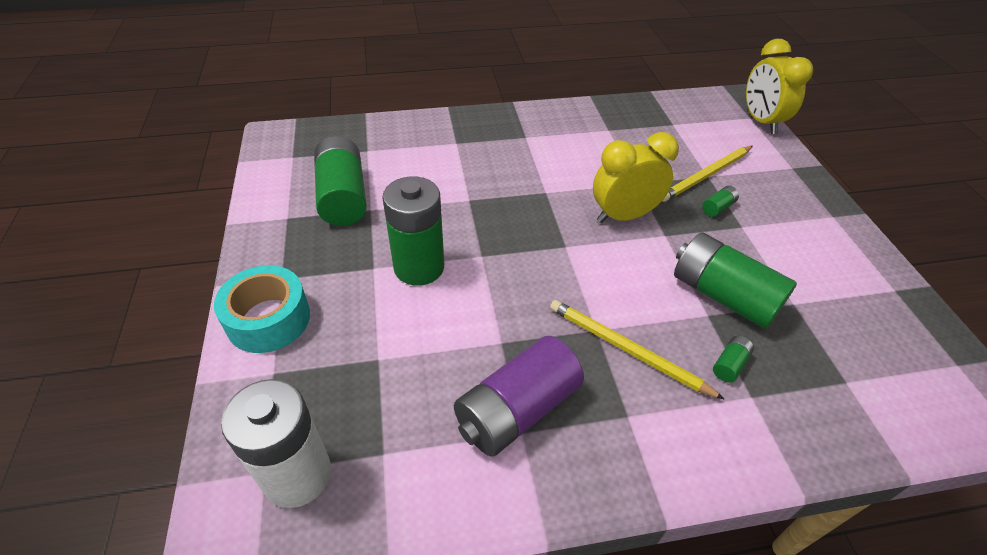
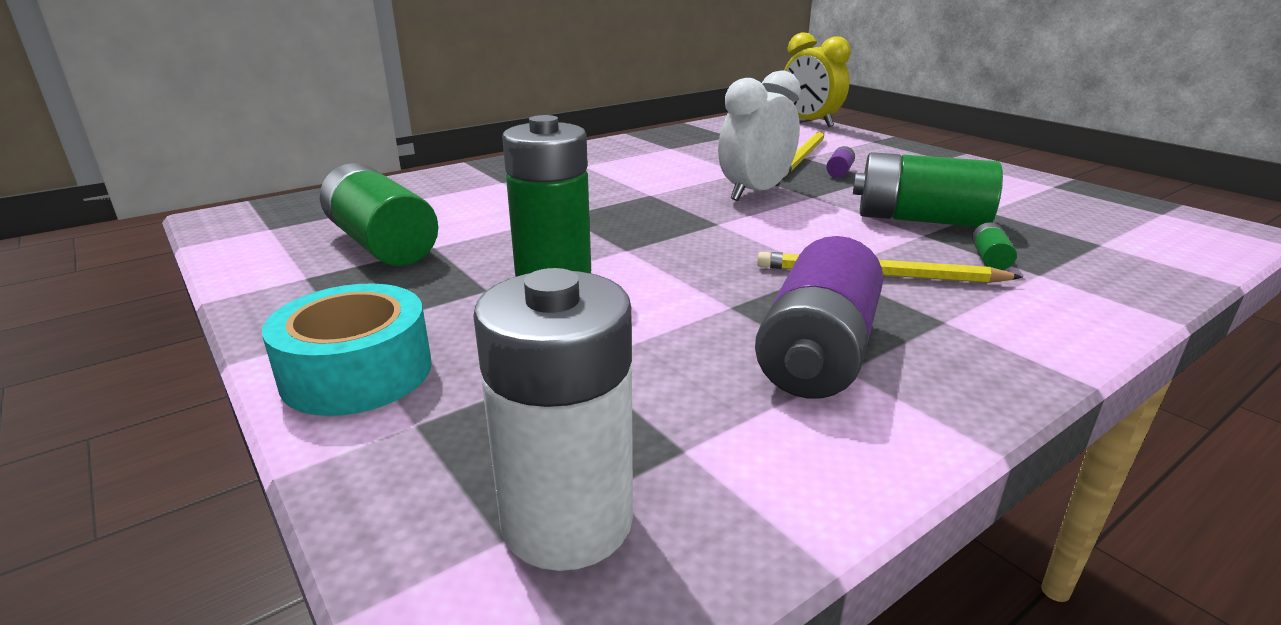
camera: 25 degrees left, 20 degrees down
yellow clock [593,132,679,223] -> white clock [718,70,801,201]
green battery [702,186,739,217] -> purple battery [826,146,855,178]

